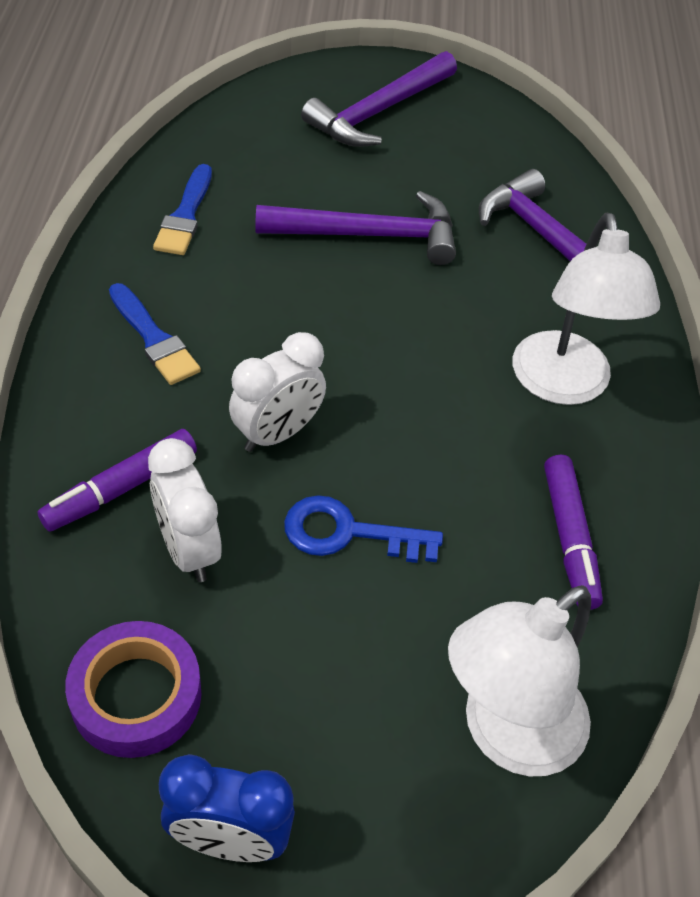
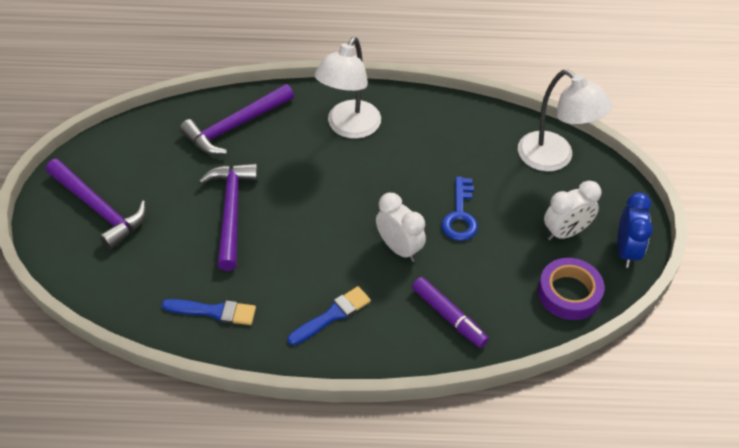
camera: 90 degrees left, 0 degrees up
white clock [148,438,222,582] -> white clock moved to [544,181,601,241]
white lamp [513,212,660,405] -> white lamp turned 120 degrees clockwise [314,37,381,139]
purple marker [544,455,603,610] -> none

